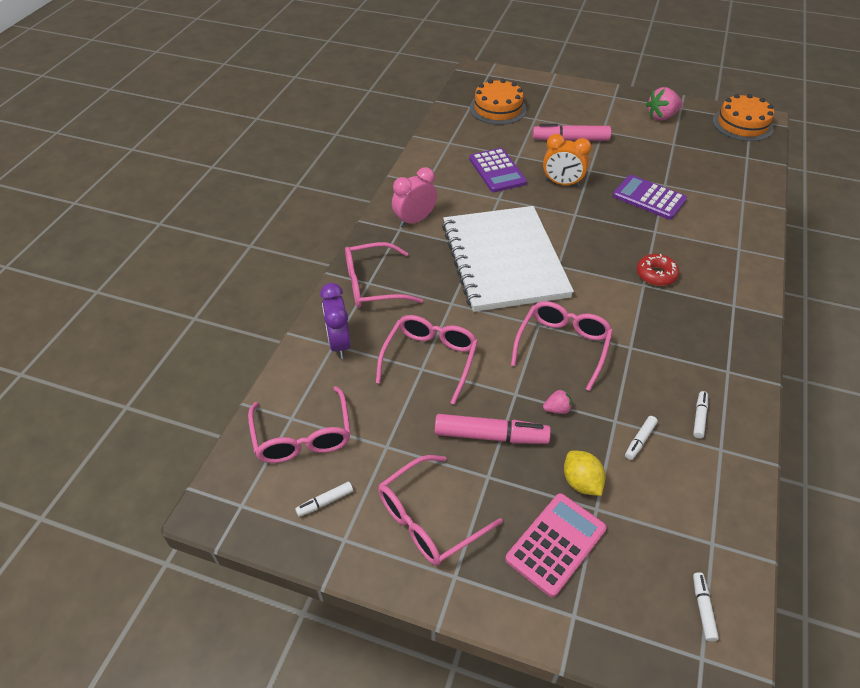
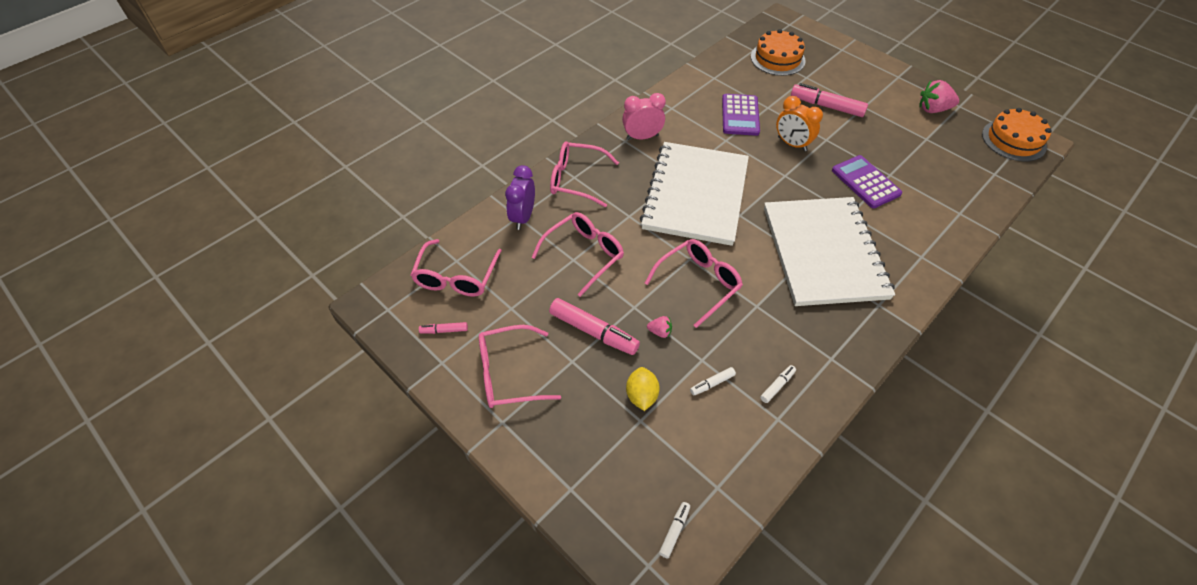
camera: 25 degrees right, 5 degrees up
white marker [295,482,353,517] -> pink marker [419,322,468,334]
pink calculator [505,493,607,597] -> none
red donut [636,254,679,286] -> white notebook [764,197,895,306]

